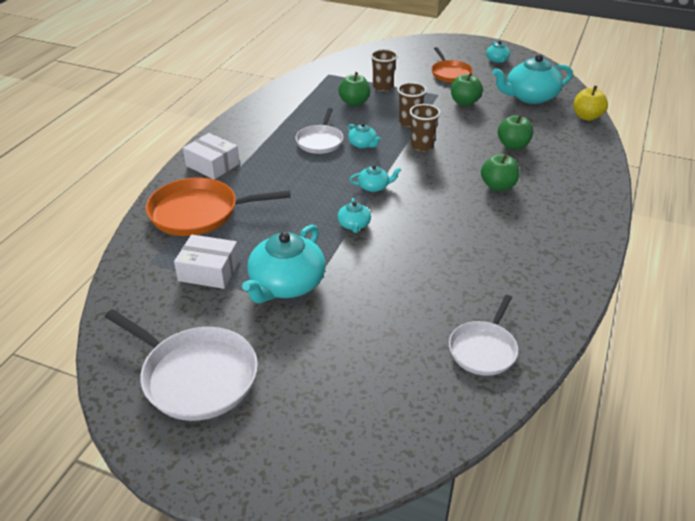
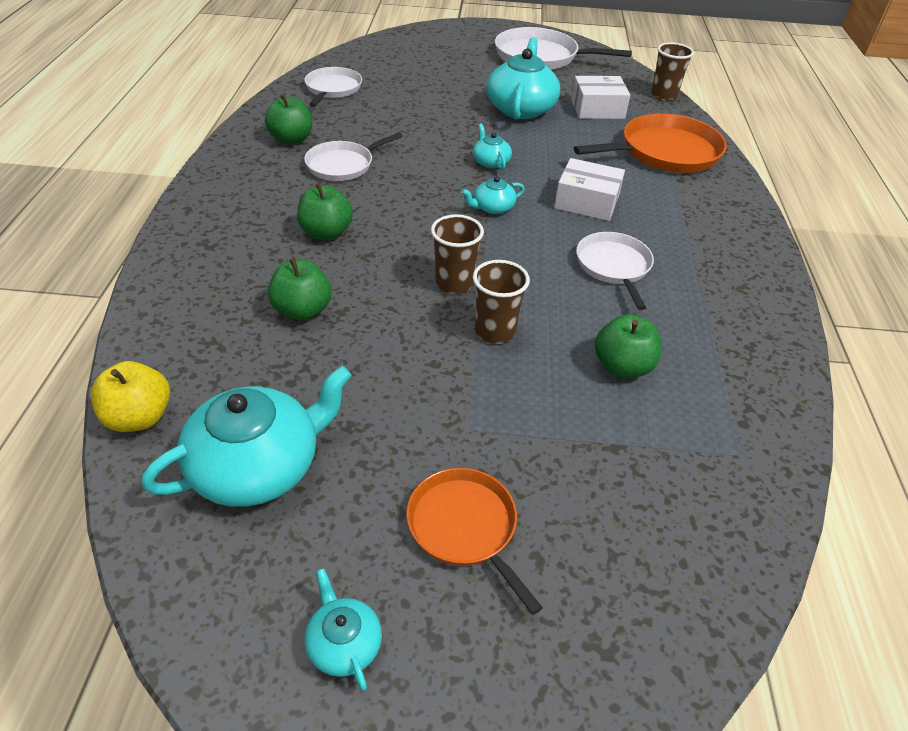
camera: 160 degrees right, 5 degrees up
white box [183,133,240,179] -> white box moved to [554,158,625,221]
turquoise teapot [348,123,381,149] -> none
brown cup [371,49,398,92] -> brown cup moved to [651,42,694,101]
green apple [451,72,483,106] -> green apple moved to [265,94,312,145]
none -> white pan [304,132,402,181]

